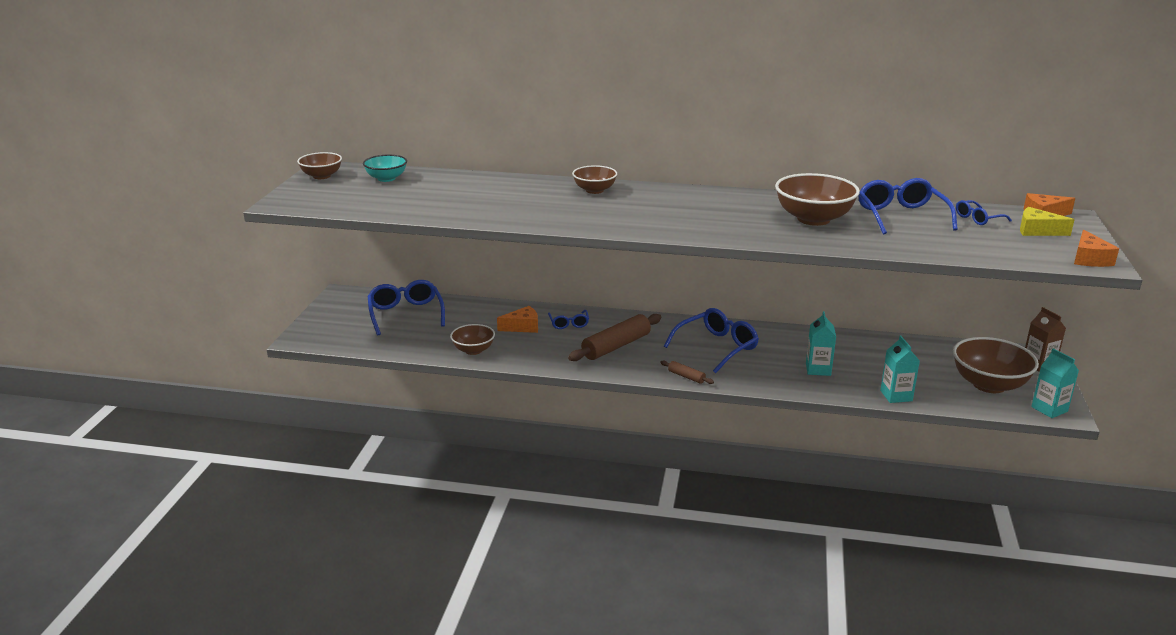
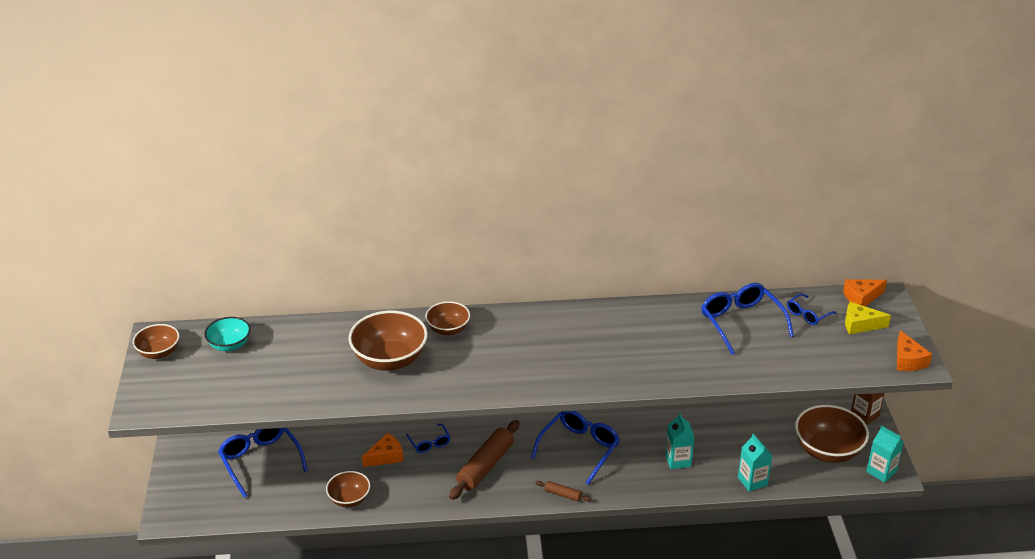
camera: 15 degrees left, 10 degrees up
brown bowl [775,173,860,226] -> brown bowl moved to [348,311,428,371]

